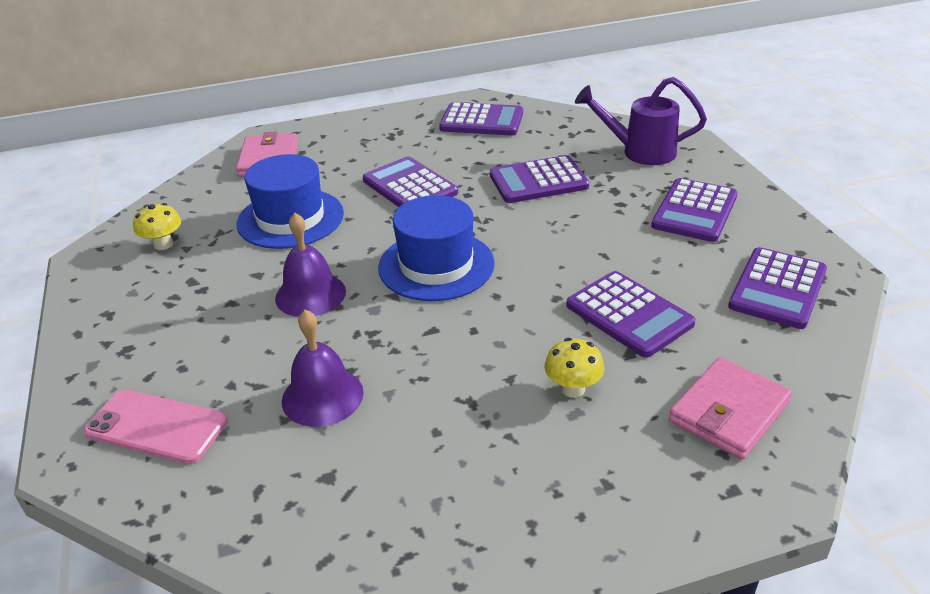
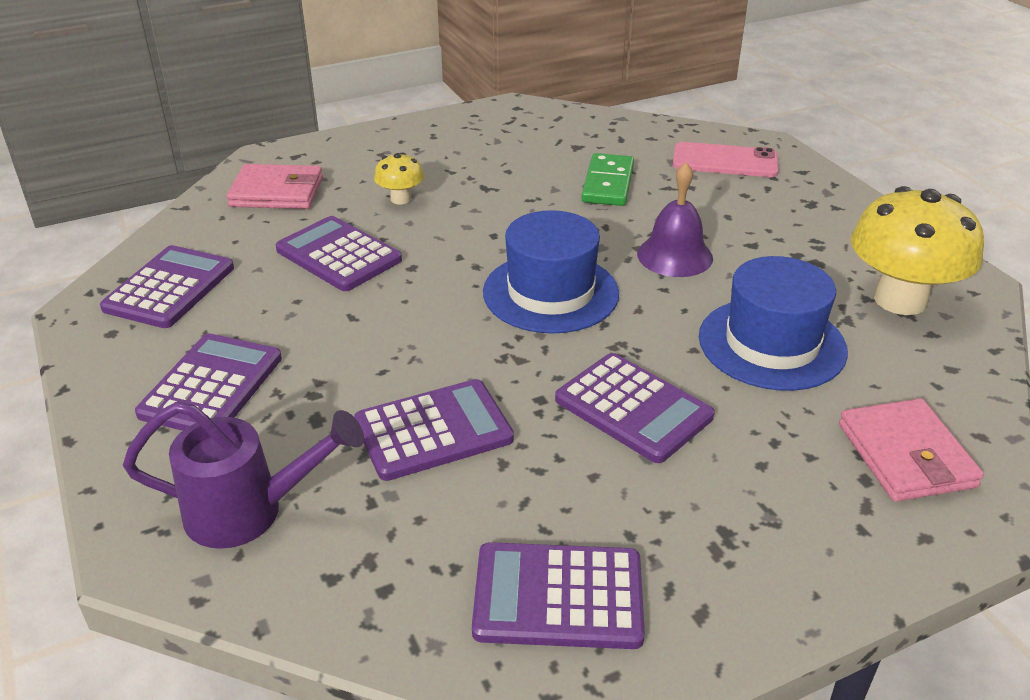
camera: 170 degrees right, 0 degrees up
yellow mushroom [133,203,181,250] -> yellow mushroom [851,186,984,315], size x2.12
purple bell [282,309,364,427] -> green domino [581,153,634,206]
pink wallet [669,357,792,460] -> pink wallet turned 60 degrees clockwise [227,164,323,209]

